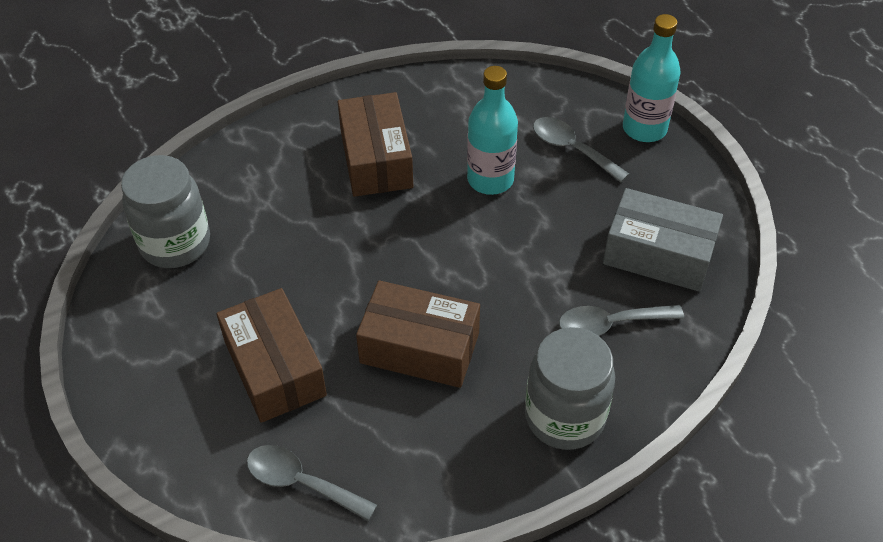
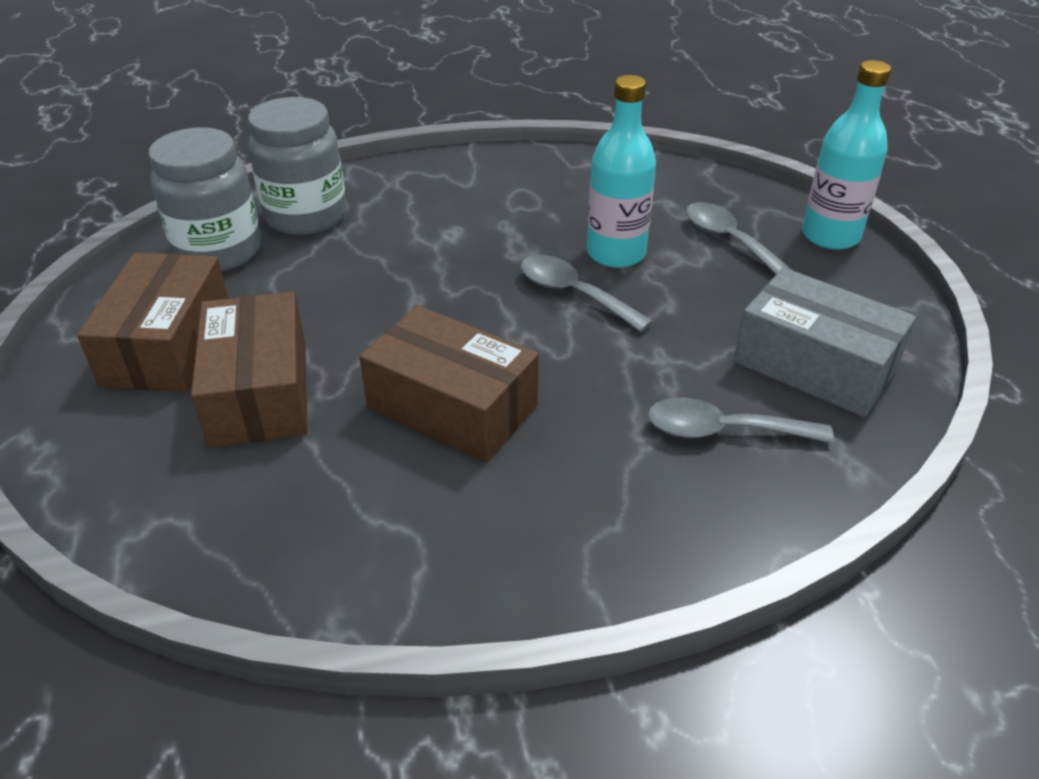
camera: 15 degrees right, 10 degrees down
grey spoon [247,445,377,521] -> grey spoon moved to [521,255,653,332]
brown box [338,92,413,197] -> brown box moved to [77,252,229,392]
grey jar [525,327,615,450] -> grey jar moved to [248,97,347,235]

